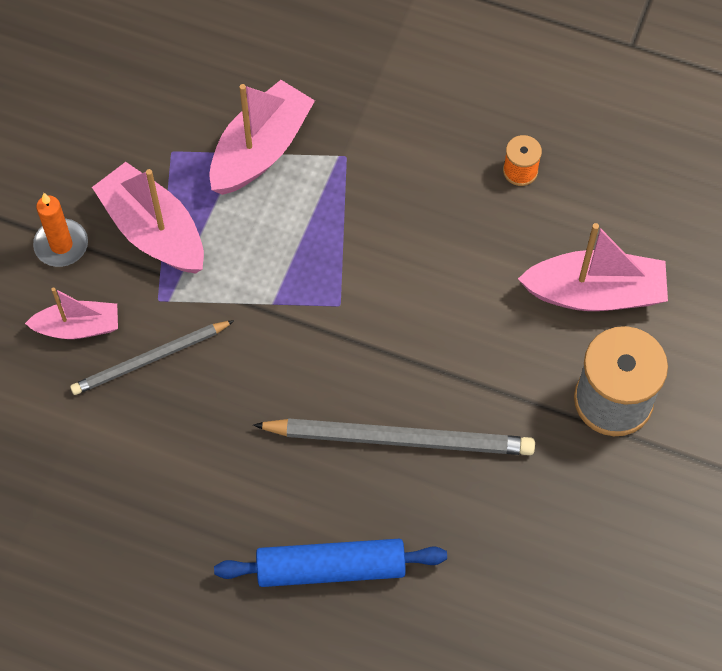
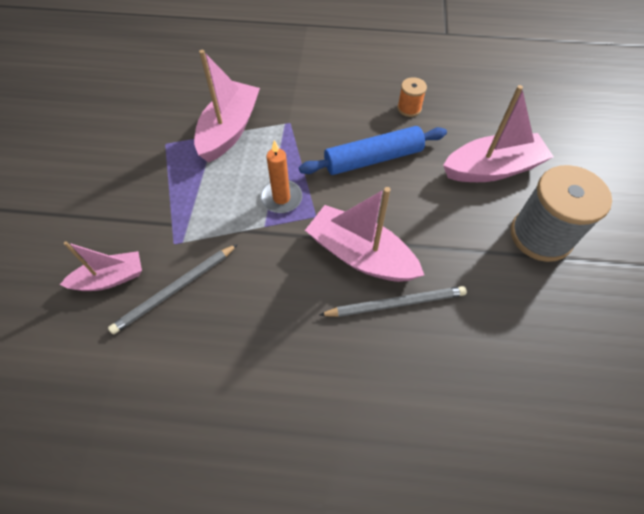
camera: 15 degrees left, 5 degrees down
orange candle [33,193,88,267] -> orange candle moved to [260,140,302,213]
pink boat [92,162,204,274] -> pink boat moved to [305,187,424,282]
blue rolling pin [214,539,447,587] -> blue rolling pin moved to [299,126,447,175]
grey pencil [253,418,535,455] -> grey pencil [320,286,467,317], size x0.64

